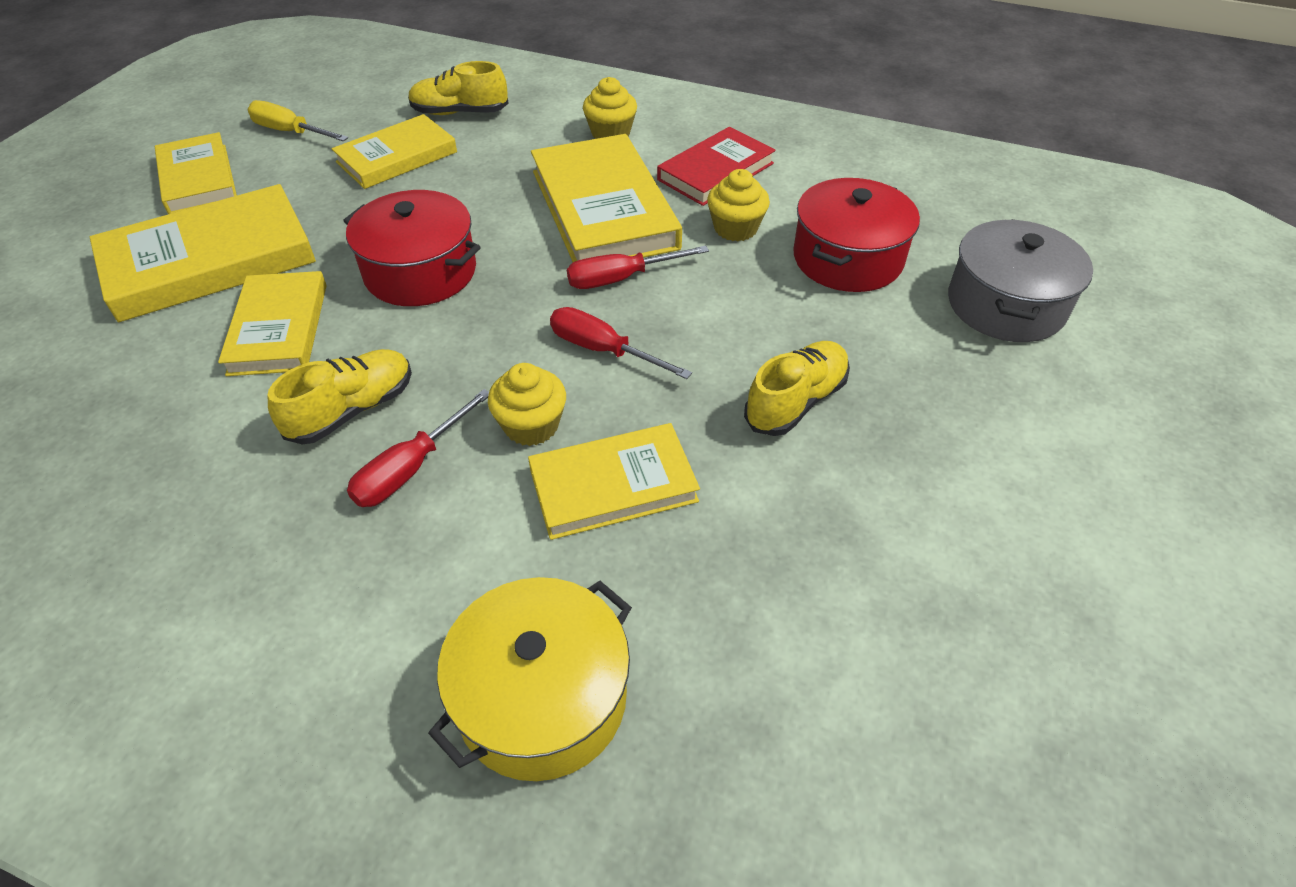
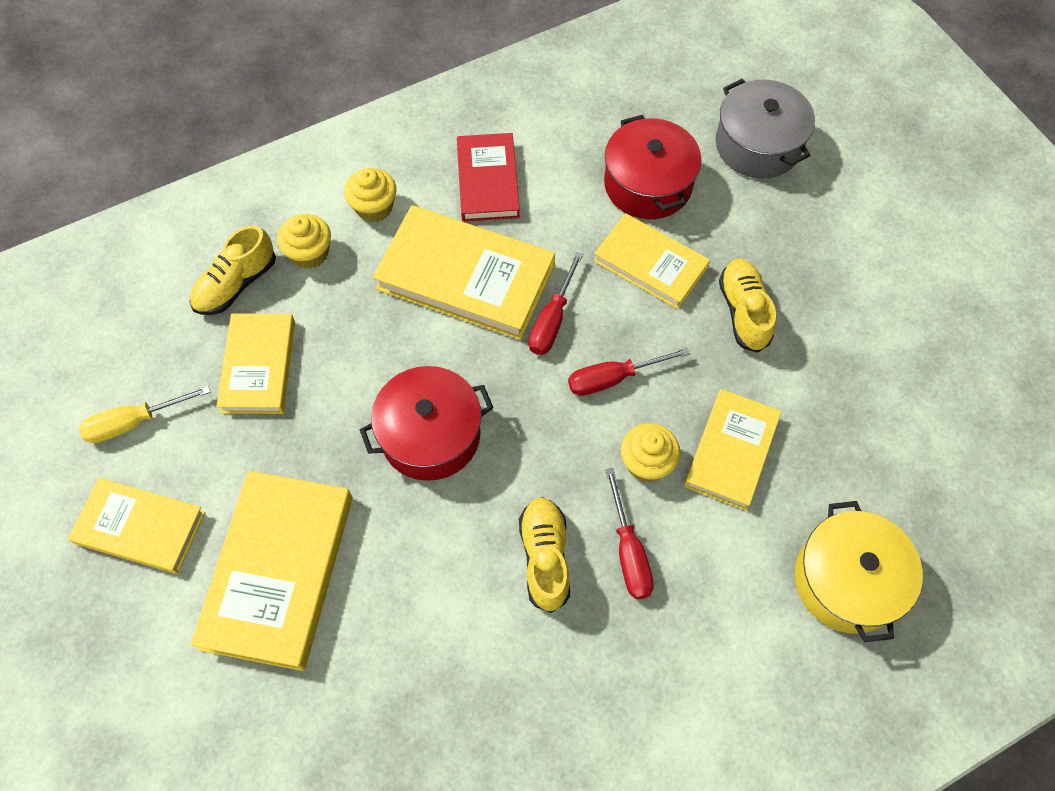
camera: 50 degrees left, 15 degrees up
yellow book [218,271,327,376] -> yellow book moved to [593,213,710,309]
yellow cupcake [707,169,770,241] -> yellow cupcake moved to [277,214,331,269]

